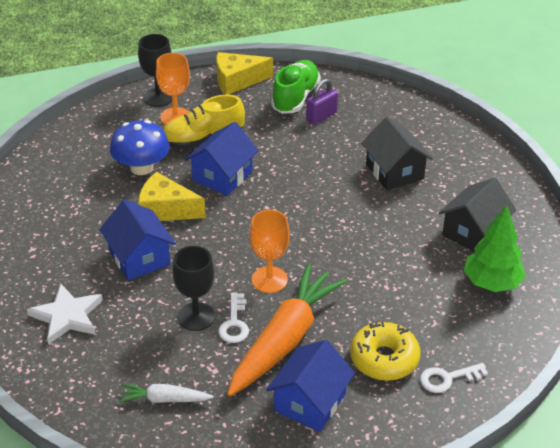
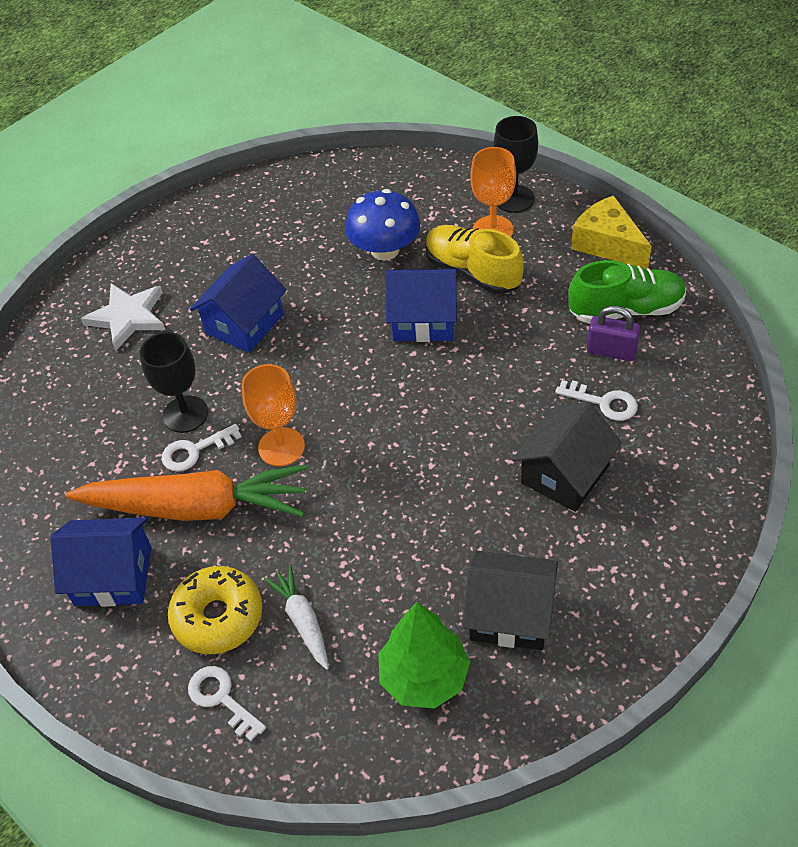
camera: 65 degrees right, 10 degrees up
white carrot [118,383,213,403] -> white carrot moved to [264,565,329,670]
yellow cheese [138,172,206,221] -> none
none -> white key [555,380,638,421]

